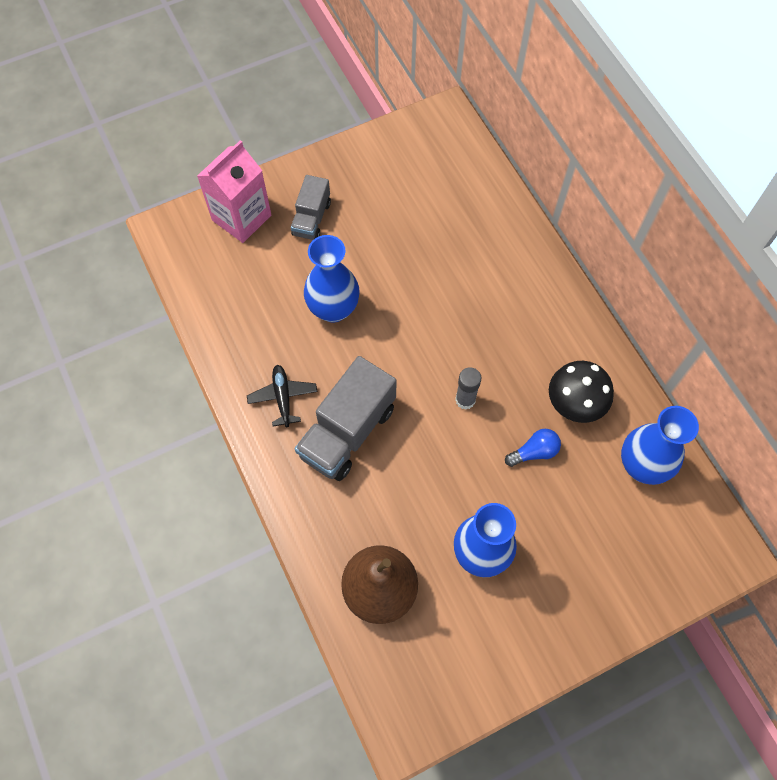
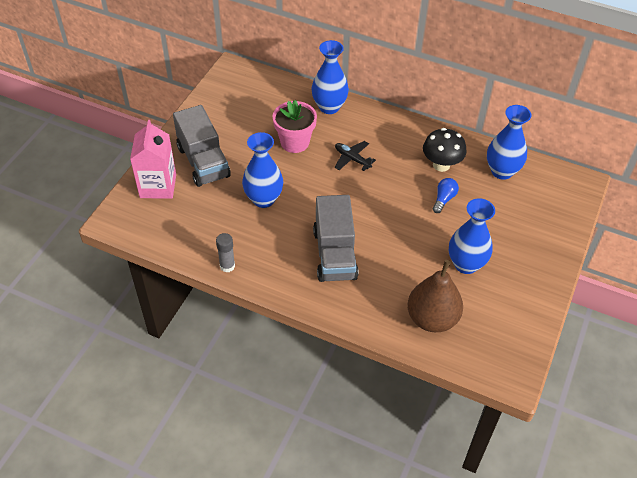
camera: 40 degrees left, 15 degrees down
black plane [247,365,317,427] -> black plane moved to [335,141,376,171]
grey truck [291,175,331,240] -> grey truck [173,105,231,187], size x1.72
grey glue stick [455,367,481,410] -> grey glue stick moved to [216,233,235,272]
none -> pink flower pot [272,100,317,153]
none -> blue vase [311,40,349,114]

